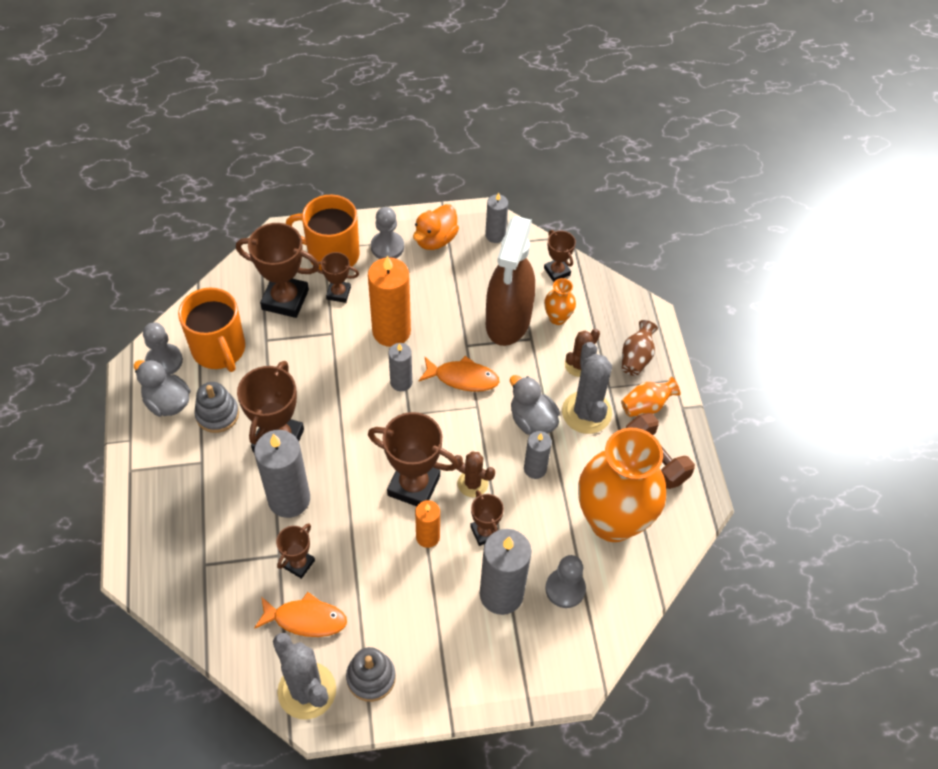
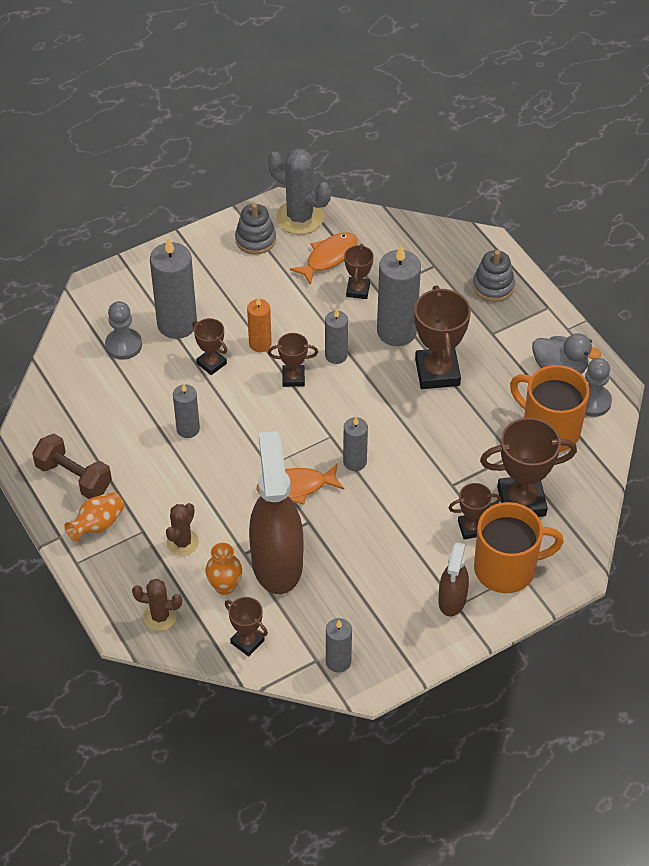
camera: 160 degrees right, 5 degrees down
grey stacking toy [194,382,239,433] -> grey stacking toy moved to [473,250,515,302]
orange fish [254,592,347,637] -> orange fish turned 150 degrees clockwise [290,233,357,285]
orange candle [368,255,411,347] -> none
brown trophy [368,412,459,506] -> brown trophy [268,333,318,387], size x0.55
grey pawn [371,207,404,259] -> brown spray bottle [439,542,469,616]
orange duck [413,204,459,250] -> none
brown cactus [454,451,495,497] -> brown cactus moved to [132,579,182,631]
grey duck [510,375,560,435] -> none
grey cactus [562,342,612,434] -> none
orange vase [578,427,666,542] -> none
brown vase [622,320,658,376] -> none
none -> grey candle [325,309,348,364]

